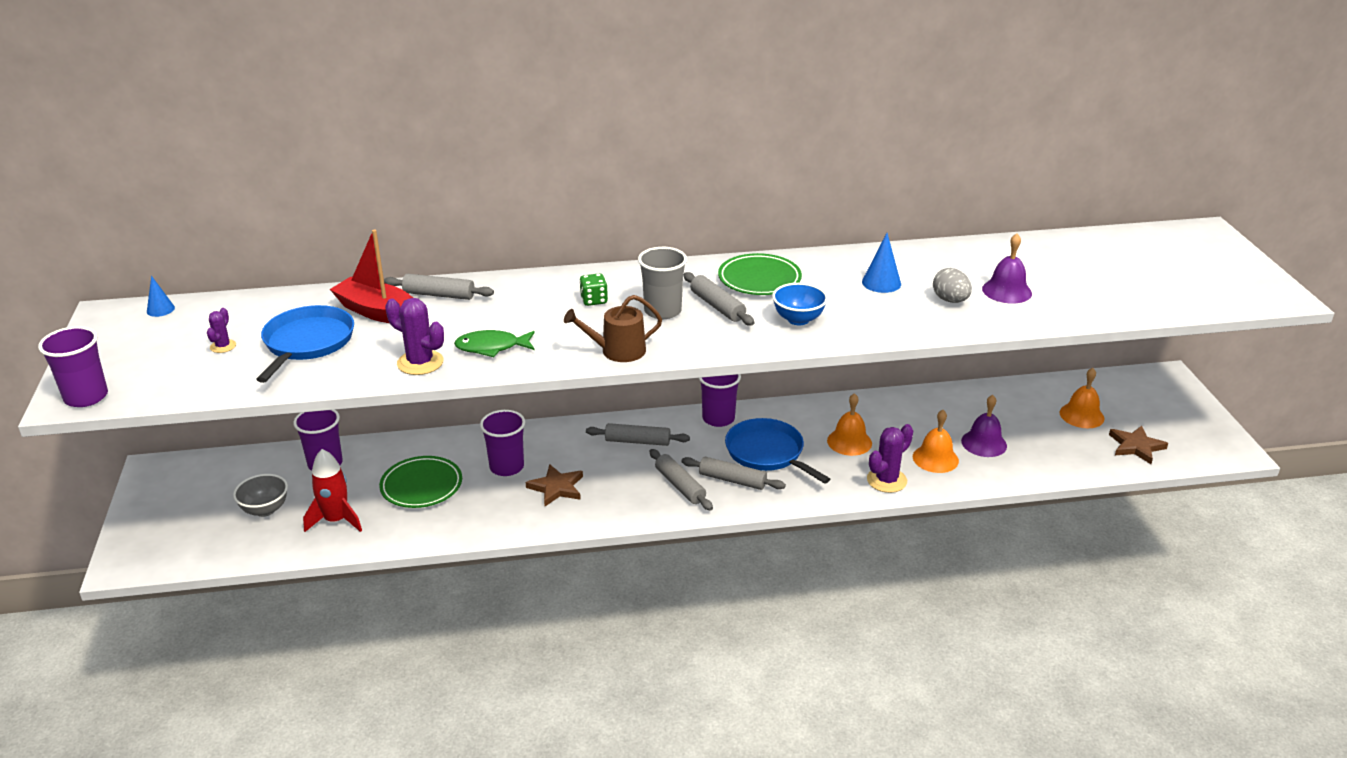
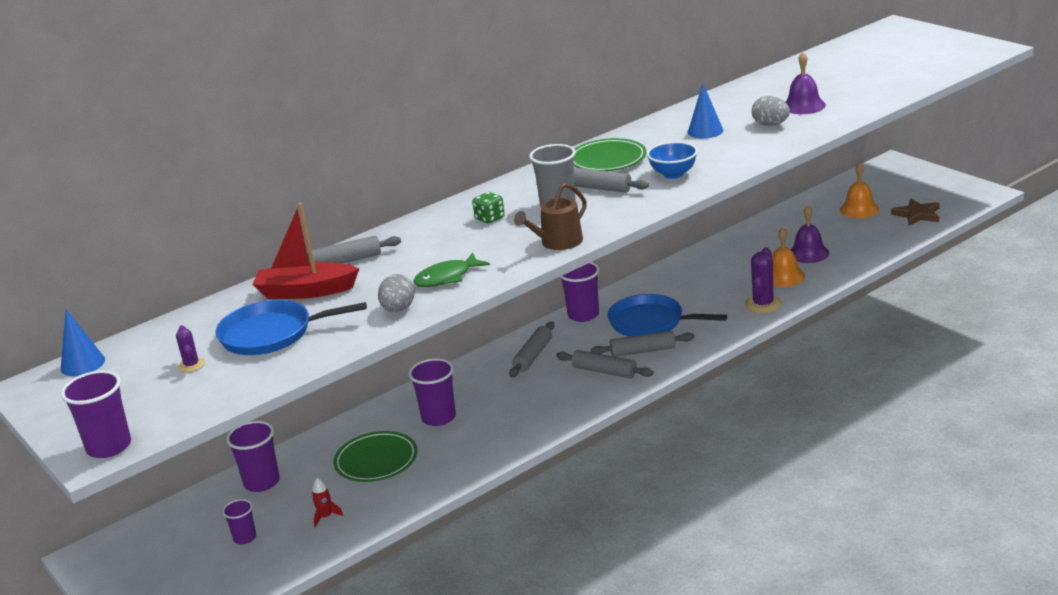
camera: 25 degrees left, 5 degrees down
blue cone [147,276,175,317] -> blue cone [61,310,105,376], size x1.51
grey bowl [233,474,288,517] -> purple cup [222,499,256,544]
blue pan [256,305,354,383] -> blue pan turned 75 degrees counterclockwise [215,300,367,355]
red rocket [303,449,362,532] -> red rocket [312,478,343,528], size x0.52
purple cactus [385,298,444,375] -> grey egg [378,274,415,312]
brown star [526,464,583,506] -> none
grey rolling pin [586,423,690,446] -> grey rolling pin turned 45 degrees counterclockwise [509,321,555,378]
orange bell [827,393,872,456] -> none

